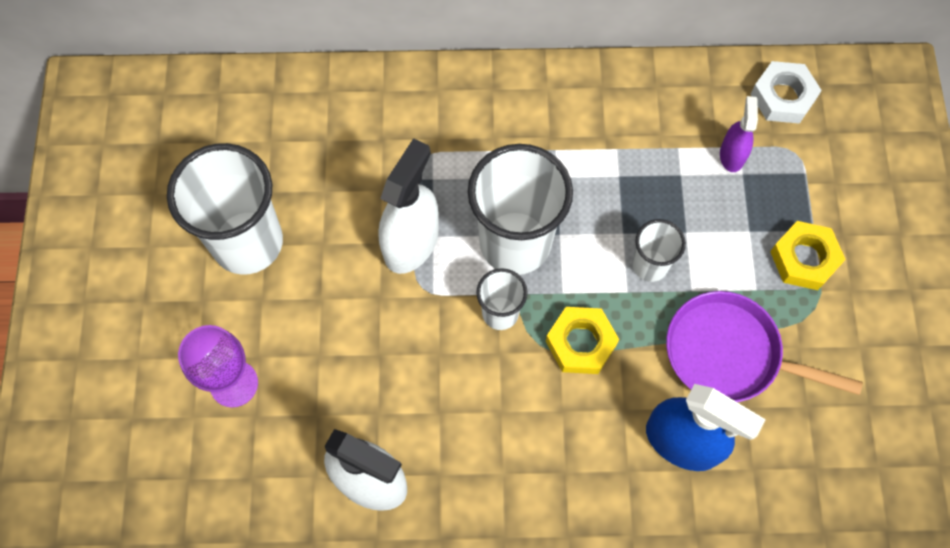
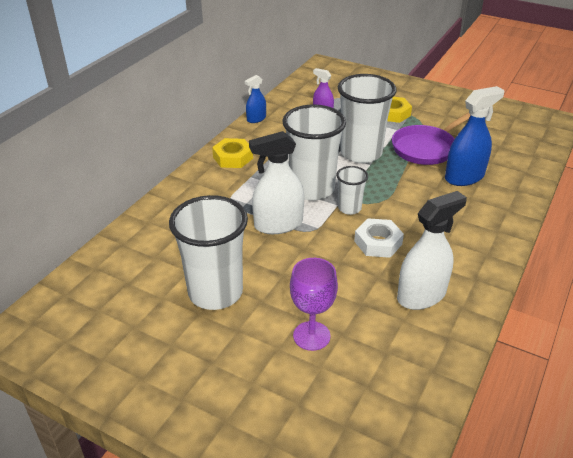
camera: 60 degrees left, 30 degrees down
white spray bottle [379,138,439,274] -> white spray bottle turned 75 degrees counterclockwise [249,131,304,234]
yellow nut [546,307,619,374] -> yellow nut moved to [212,138,253,168]
white cup [632,219,686,282] -> white cup [338,74,397,163], size x2.00
white nut [751,61,822,124] -> white nut moved to [354,218,404,258]
none -> blue spray bottle [245,75,266,123]

